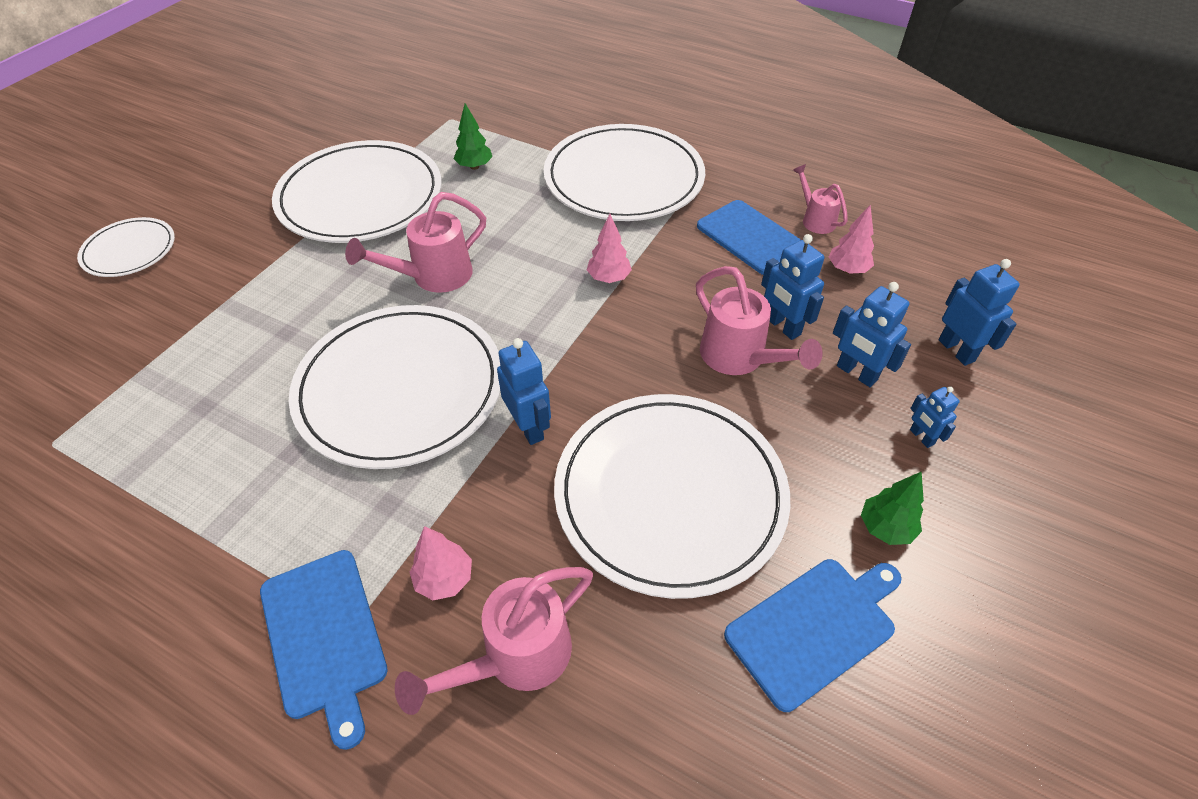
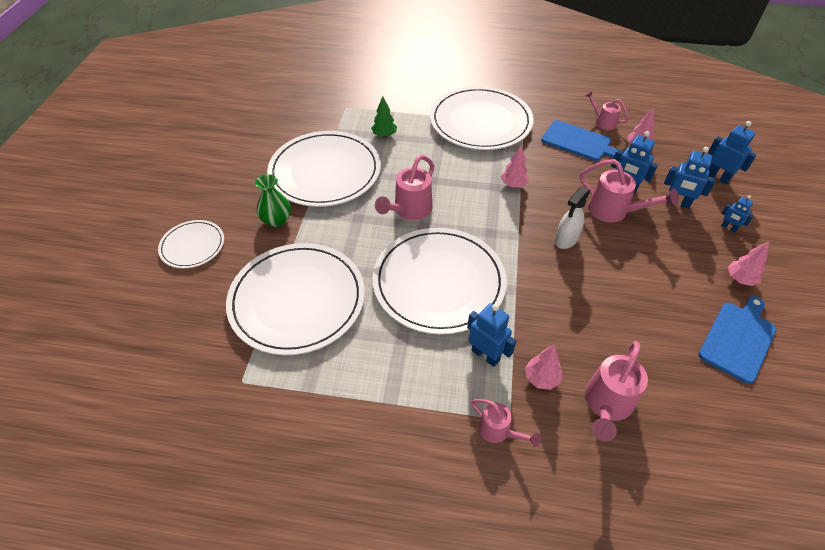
camera: 20 degrees left, 0 degrees up
blue cutting board [260,550,388,750] -> pink watering can [471,399,541,447]
blue robot [497,338,551,445] -> blue robot moved to [467,303,516,367]
white plate [554,394,790,599] -> white plate moved to [226,243,365,355]
green tree [861,471,924,545] -> pink tree [728,241,769,286]
none -> green vase [255,174,291,227]
none -> white spray bottle [555,186,590,249]

